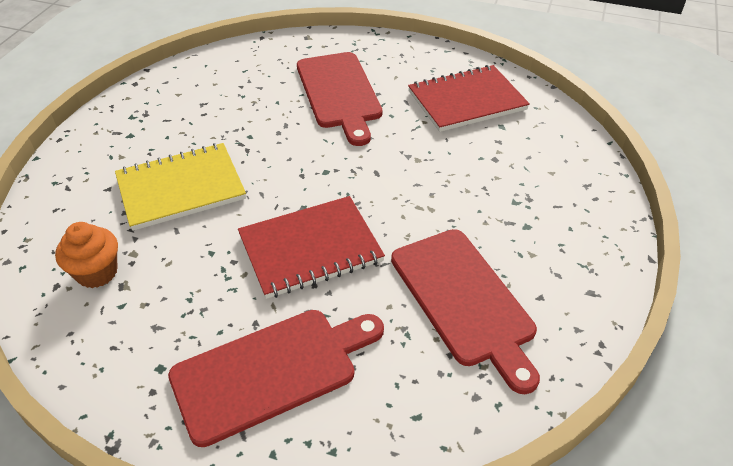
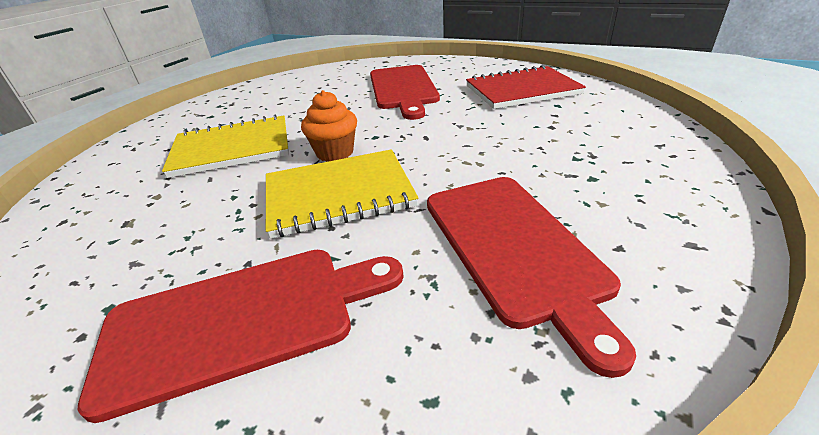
camera: 10 degrees right, 10 degrees down
orange cupcake [55,222,118,288] -> orange cupcake moved to [301,90,357,162]
red notebook [238,196,385,299] -> yellow notebook [266,149,419,238]

